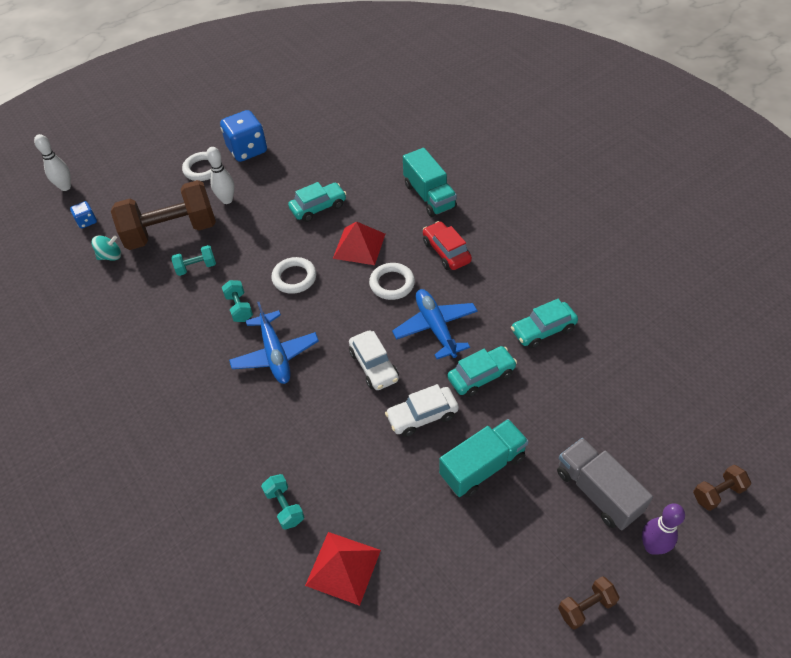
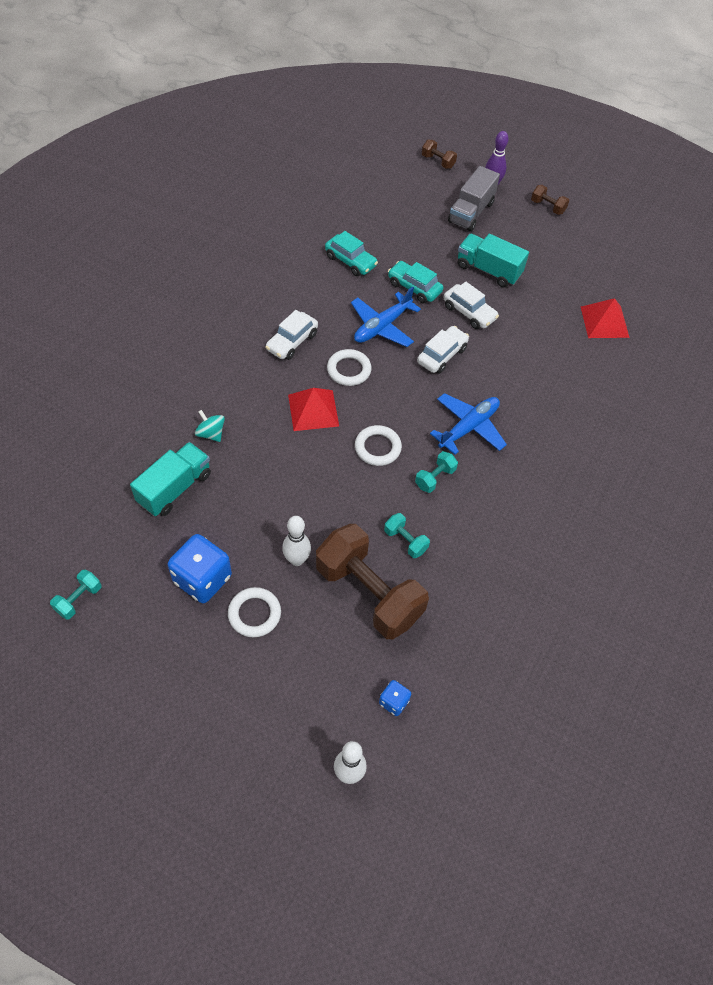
camera: 120 degrees left, 5 degrees up
turquoise spinning top [92,235,121,261] -> turquoise spinning top moved to [195,410,225,442]
turquoise dumbbell [261,474,304,530] -> turquoise dumbbell moved to [50,570,102,620]
turquoise car [288,182,346,222] -> none
turquoise truck [403,148,457,217] -> turquoise truck moved to [130,442,211,516]
red car [423,221,472,270] -> white car [265,310,318,360]

